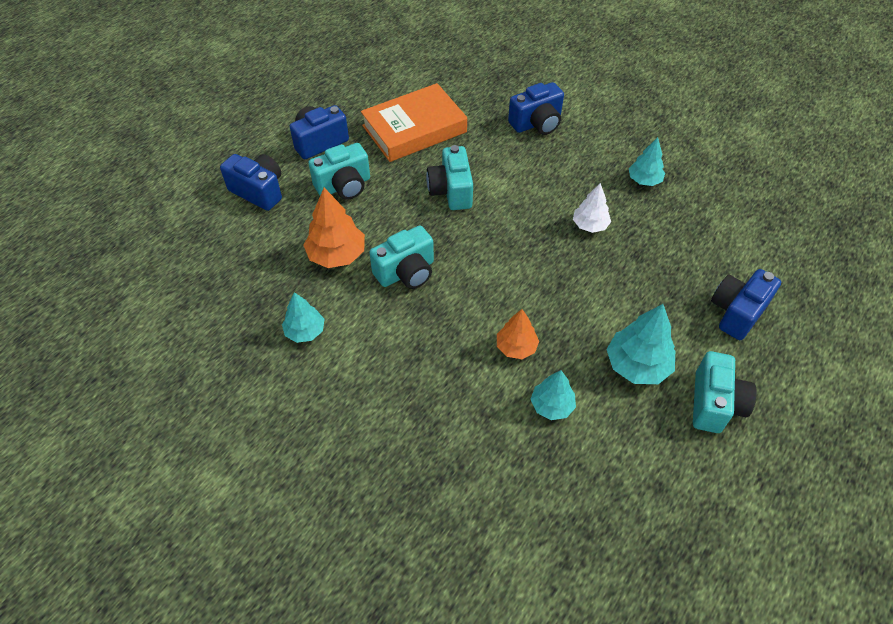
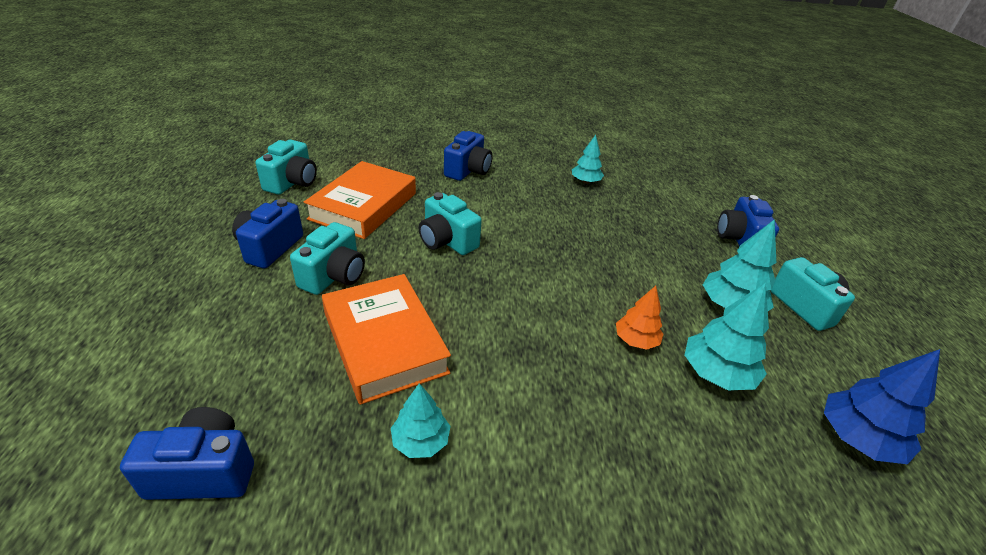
camera: 40 degrees left, 15 degrees down
blue camera [220,154,282,211] -> blue camera moved to [120,407,254,500]
orange tree [304,188,365,268] -> orange book [322,274,451,405]
turquoise camera [369,225,434,289] -> turquoise camera moved to [255,140,317,195]
turquoise tree [530,370,576,420] -> turquoise tree [684,283,769,390], size x1.56
white tree [573,183,611,233] -> none
none -> blue tree [824,349,940,464]

